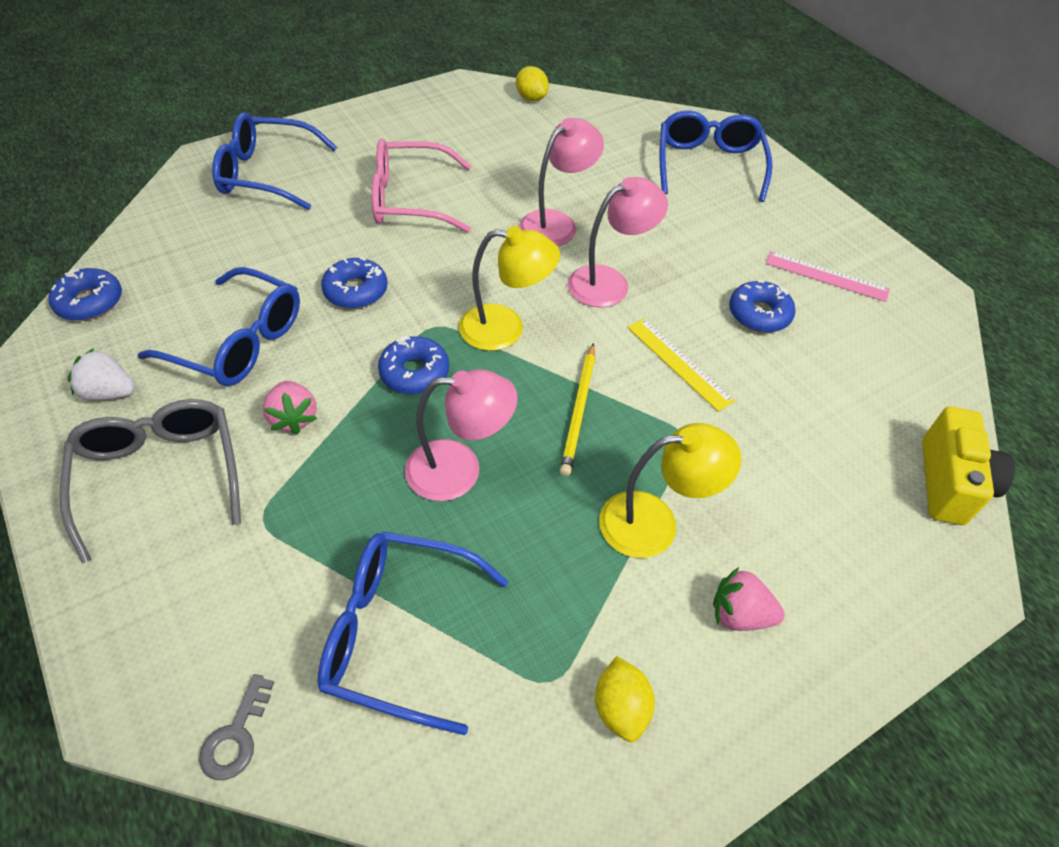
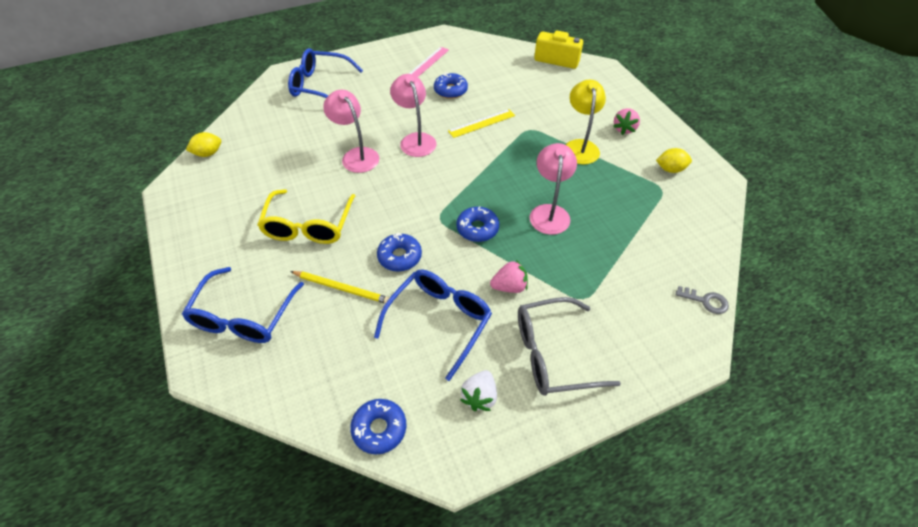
camera: 80 degrees left, 0 degrees up
blue glasses [318,531,509,735] -> none
pink glasses [371,139,472,233] -> yellow glasses [257,189,355,244]
yellow lamp [459,226,560,351] -> none
yellow pencil [560,343,595,476] -> yellow pencil moved to [290,271,390,304]

